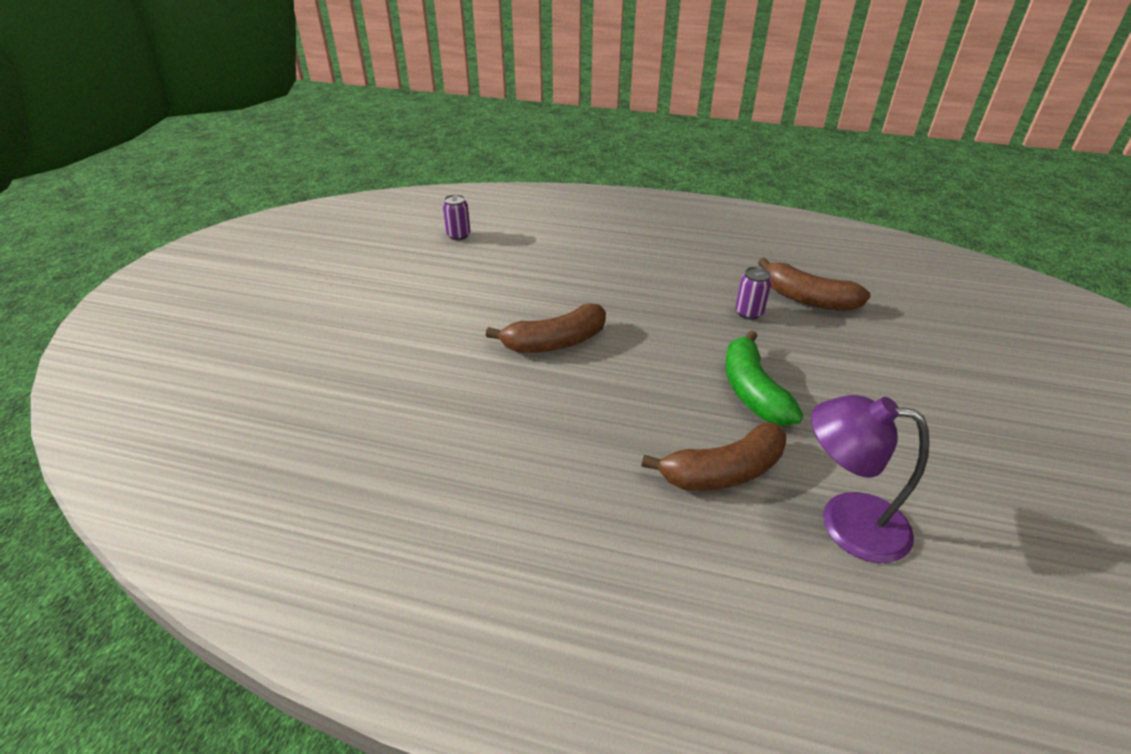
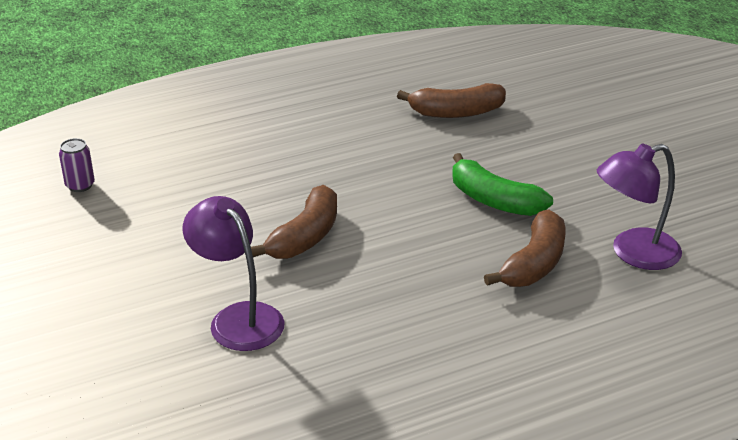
camera: 40 degrees left, 5 degrees down
purple can [735,267,772,320] -> none
none -> purple lamp [183,196,285,351]

